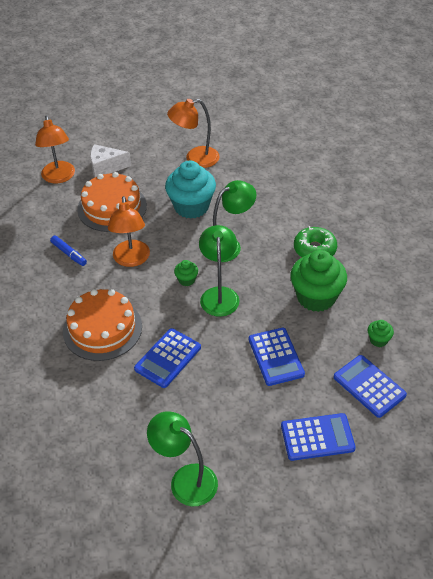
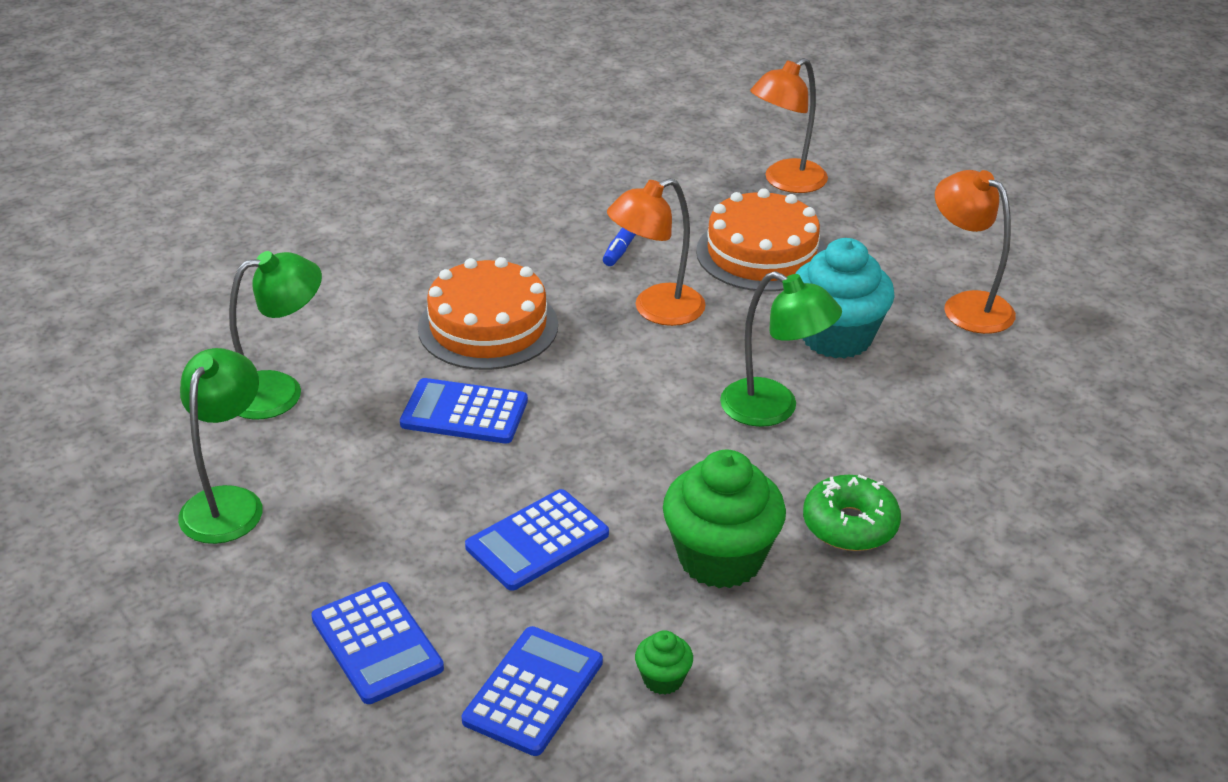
camera: 65 degrees right, 10 degrees down
white cheese [90,144,131,177] -> none
green cupcake [174,260,198,286] -> none
green lamp [199,225,240,317] -> green lamp moved to [229,251,322,420]

